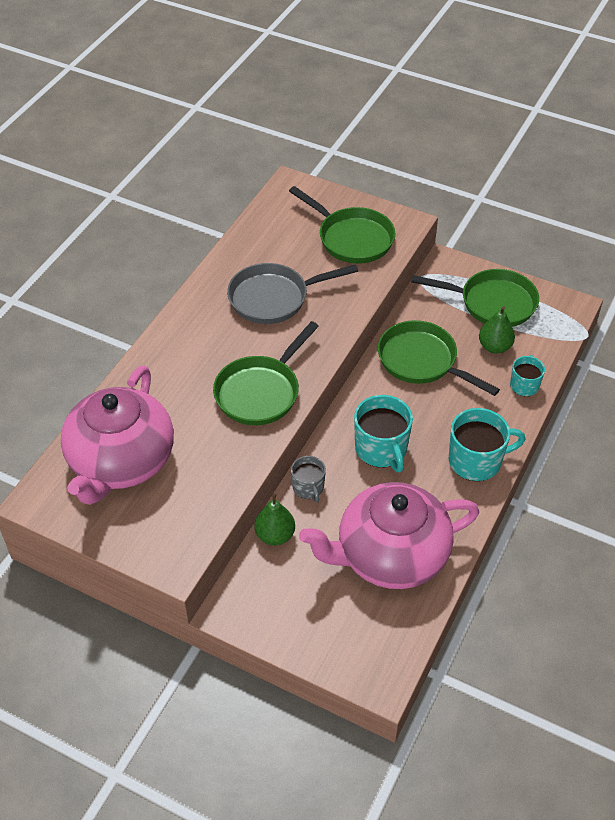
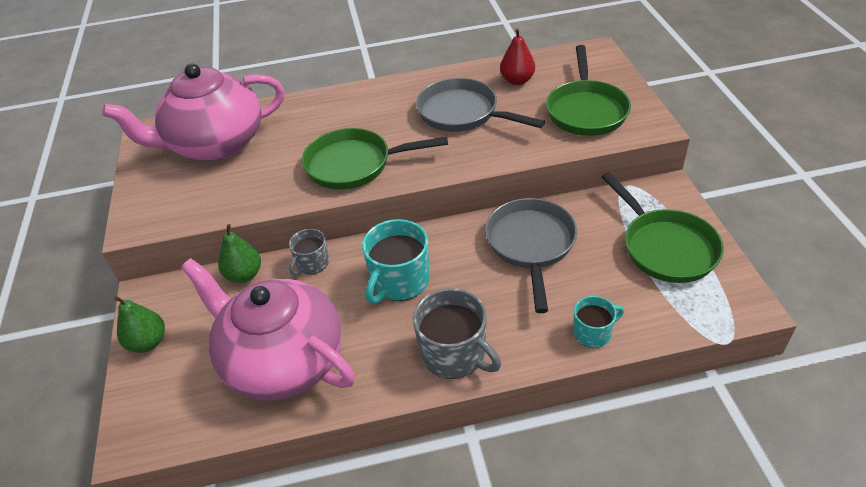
camera: 55 degrees right, 5 degrees down
green pan [378,320,500,396] -> grey pan [485,198,577,313]
turquoise mug [449,408,525,481] -> grey mug [413,288,501,379]
green pear [479,306,515,354] -> green pear moved to [114,296,165,353]
none -> red pear [500,28,535,85]

